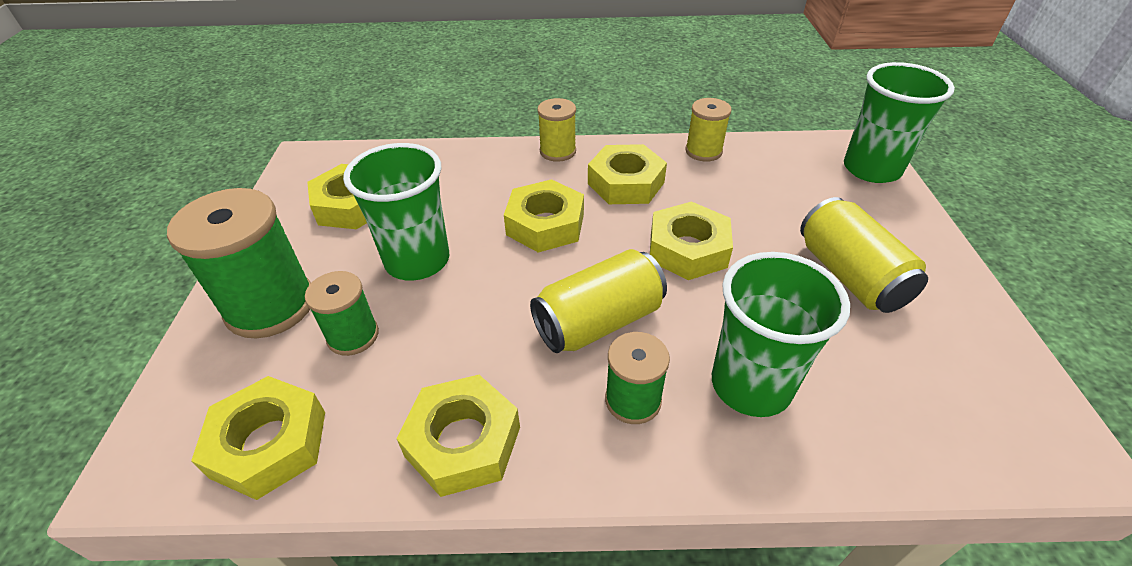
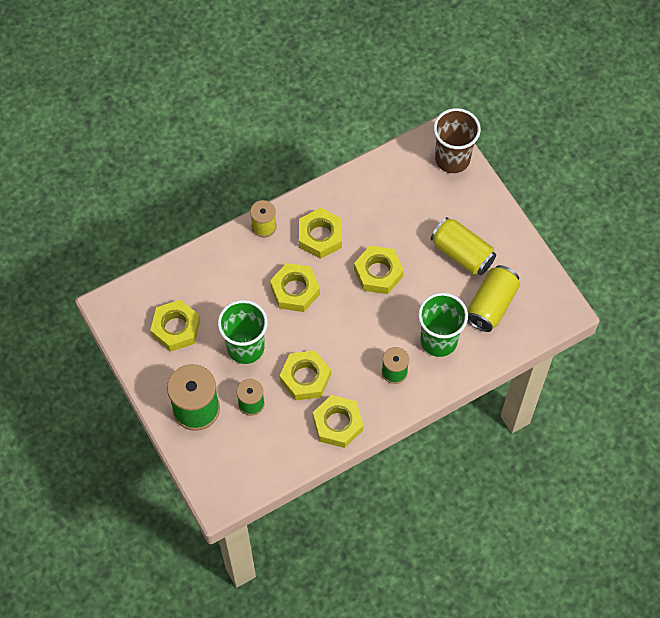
camera: 30 degrees left, 20 degrees up
yellow nut [191,376,325,500] -> yellow nut moved to [280,350,331,401]
yellow can [530,249,667,353] -> yellow can moved to [467,265,520,332]
yellow spool [685,98,732,162] -> none
green cup [844,62,955,183] -> brown cup [434,108,481,173]

